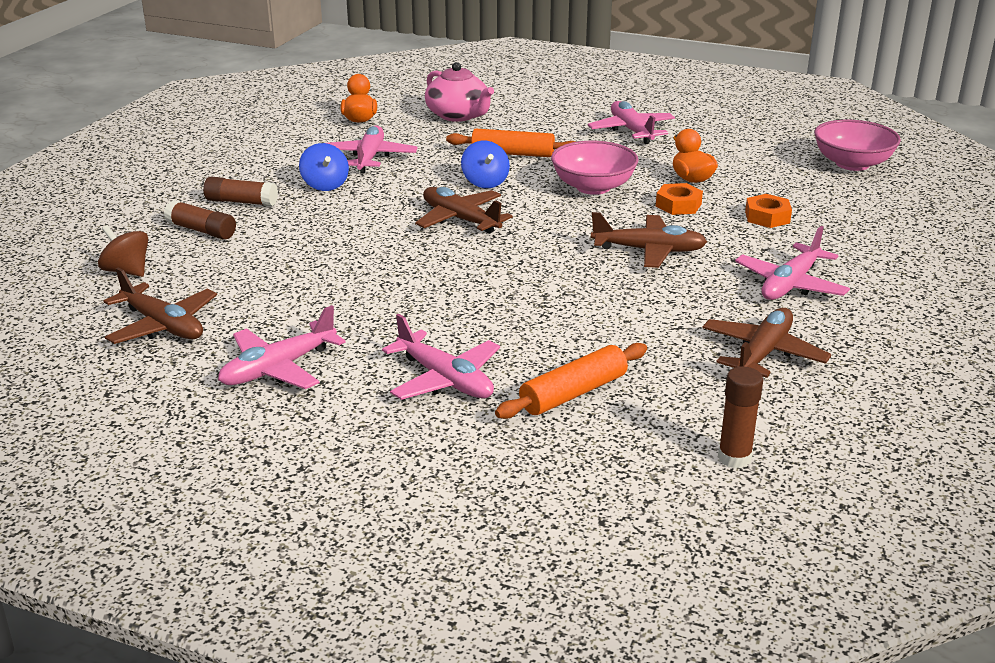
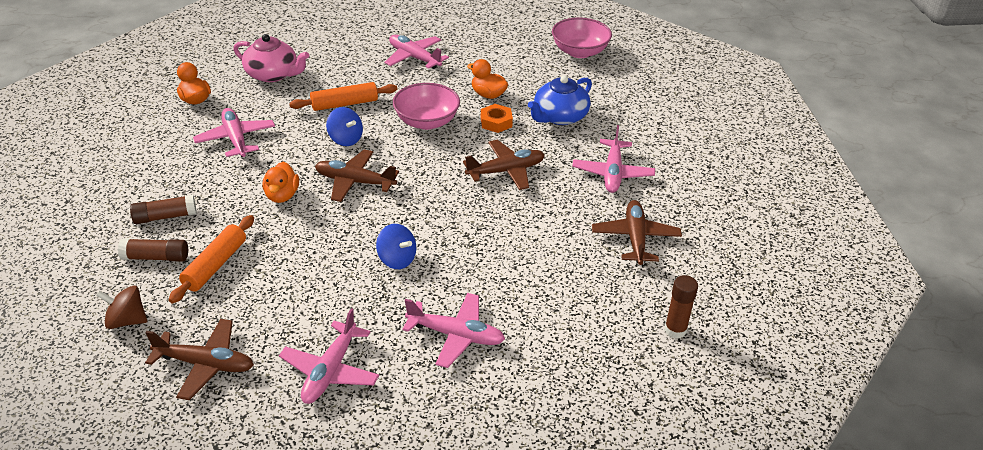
camera: 30 degrees left, 10 degrees up
blue spinning top [299,143,349,191] -> blue spinning top moved to [376,224,416,269]
orange rolling pin [495,343,647,419] -> orange rolling pin moved to [169,215,254,304]
orange nut [745,194,792,228] -> blue teapot [528,75,592,125]
none -> orange duck [262,162,299,203]

